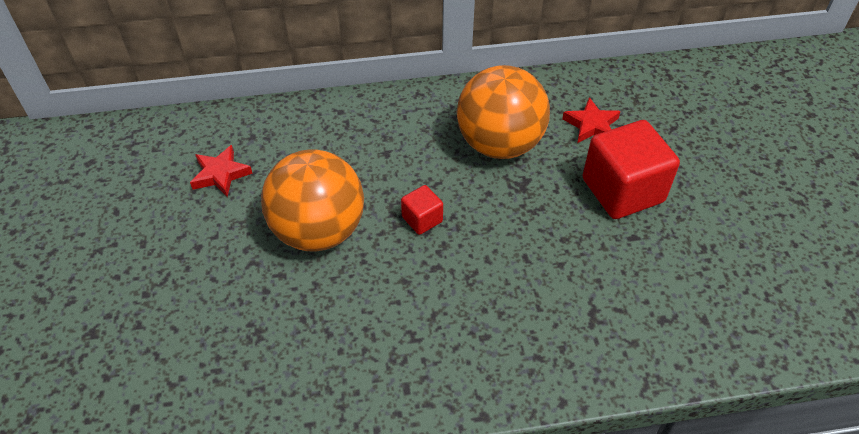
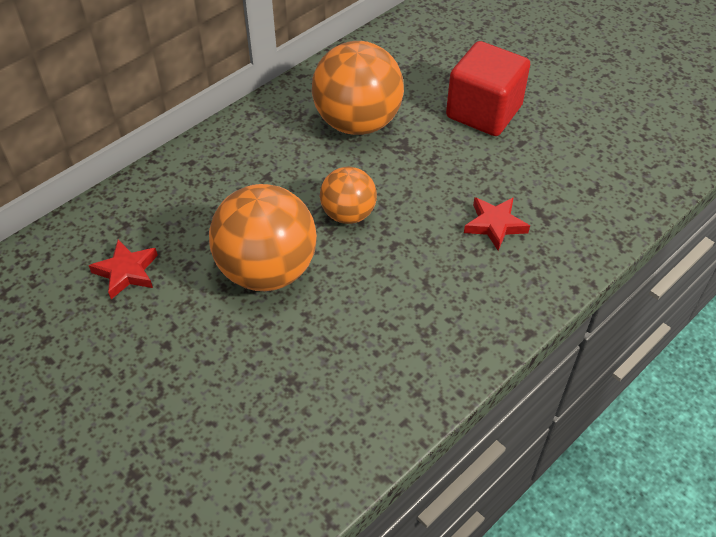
camera: 35 degrees left, 0 degrees up
red cube [401,185,443,235] -> orange ball [320,167,377,224]
red star [562,97,621,143] -> red star moved to [464,197,530,251]

